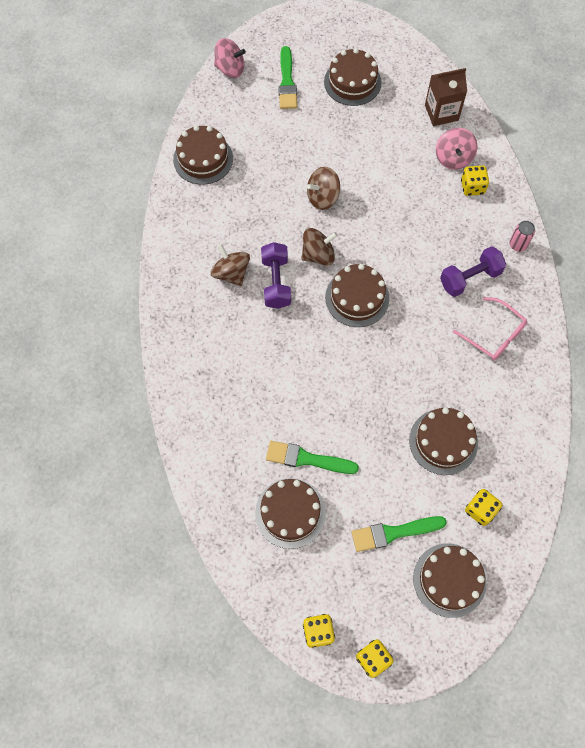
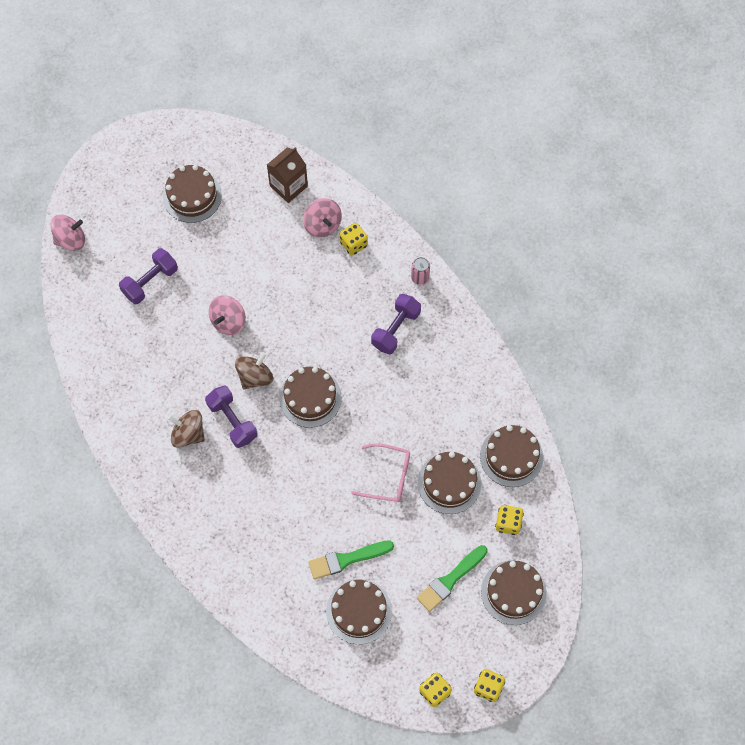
camera: 30 degrees left, 0 degrees up
brown cake [173,125,233,185] -> brown cake moved to [480,425,543,487]
green brush [278,46,297,109] -> none
brown spinning top [307,167,340,210] -> pink spinning top [209,295,246,335]
pink glasses [453,297,527,360] -> pink glasses moved to [351,443,410,502]
none -> purple dumbbell [119,248,178,304]

